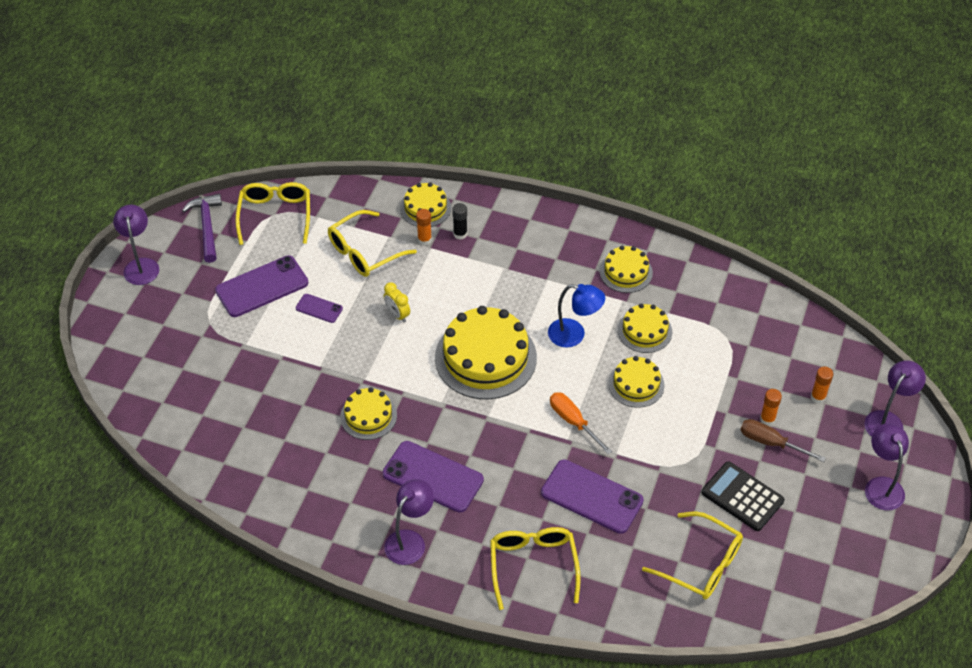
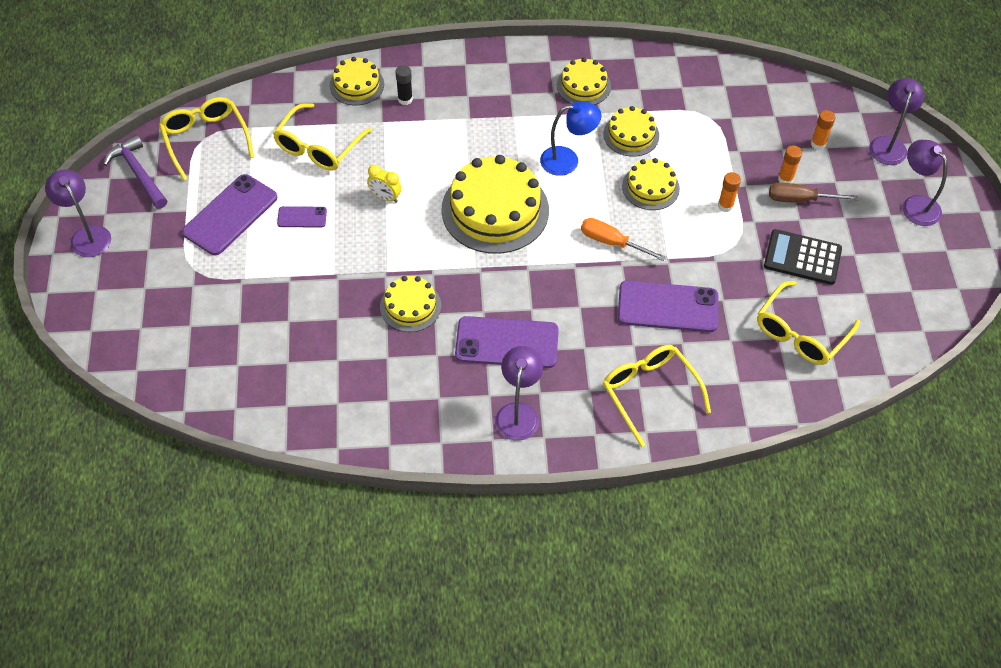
camera: 25 degrees left, 5 degrees up
orange glue stick [416,209,432,245] -> orange glue stick moved to [718,172,741,212]
yellow glasses [642,511,743,599] -> yellow glasses turned 120 degrees clockwise [757,281,860,365]

